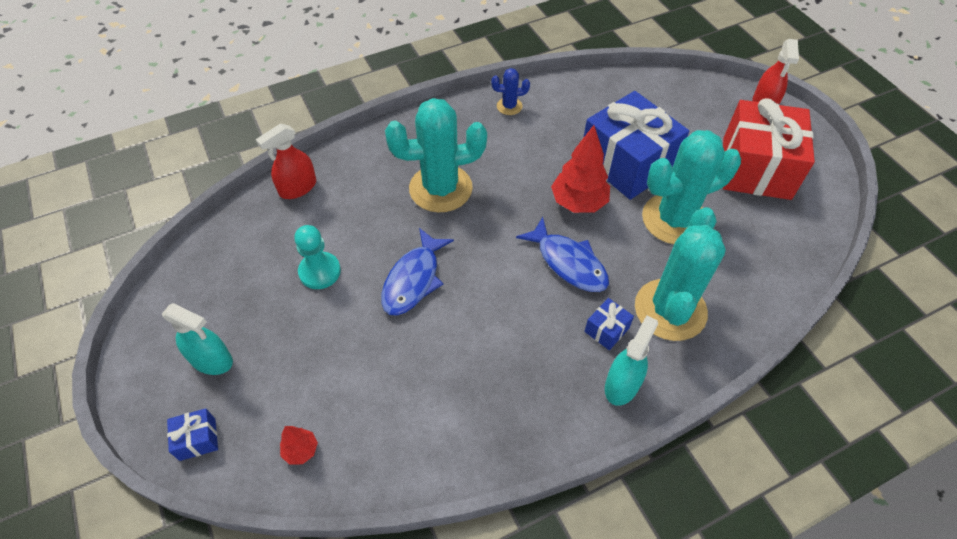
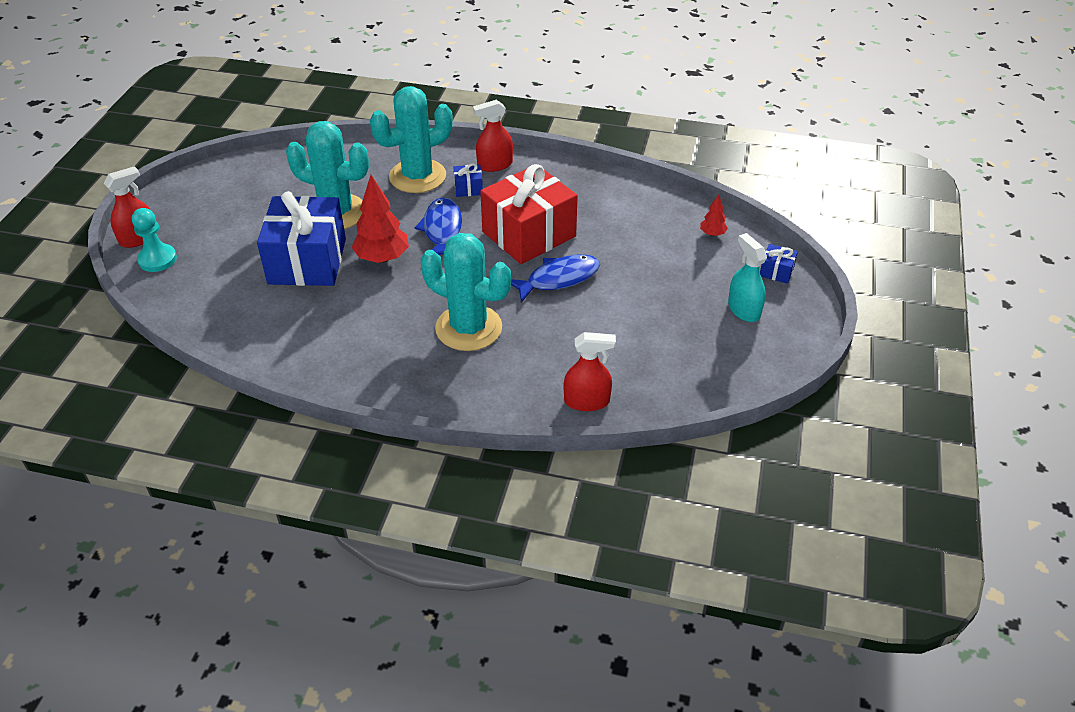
camera: 140 degrees left, 10 degrees down
turquoise pawn [294,225,341,289] -> turquoise pawn moved to [132,208,177,272]
blue cactus [491,68,530,115] -> none
turquoise spray bottle [605,315,658,406] -> red spray bottle [473,100,513,172]
red gift [723,98,815,200] -> red gift moved to [480,164,578,264]

